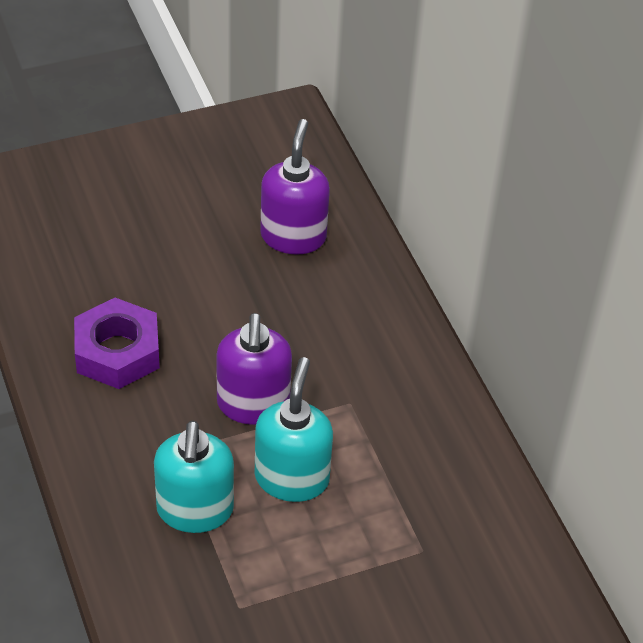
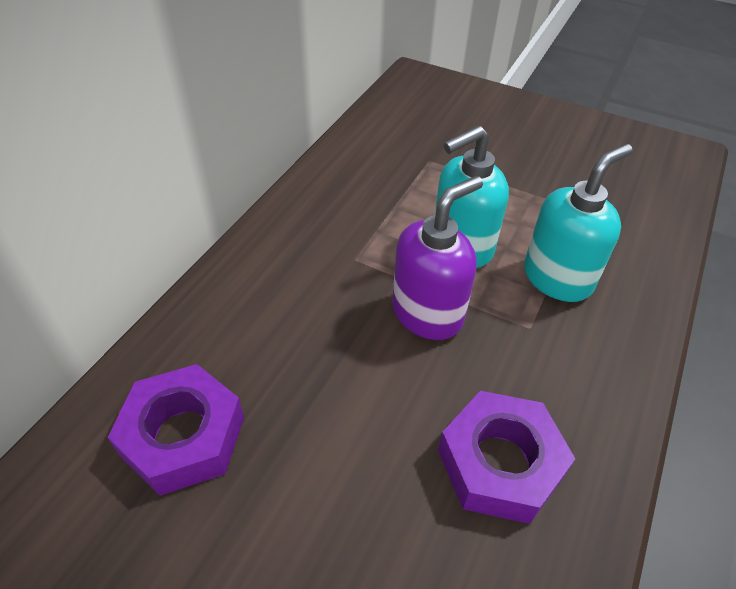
camera: 130 degrees left, 0 degrees up
purple soap dispenser [260,119,330,255] -> purple nut [107,364,244,496]

